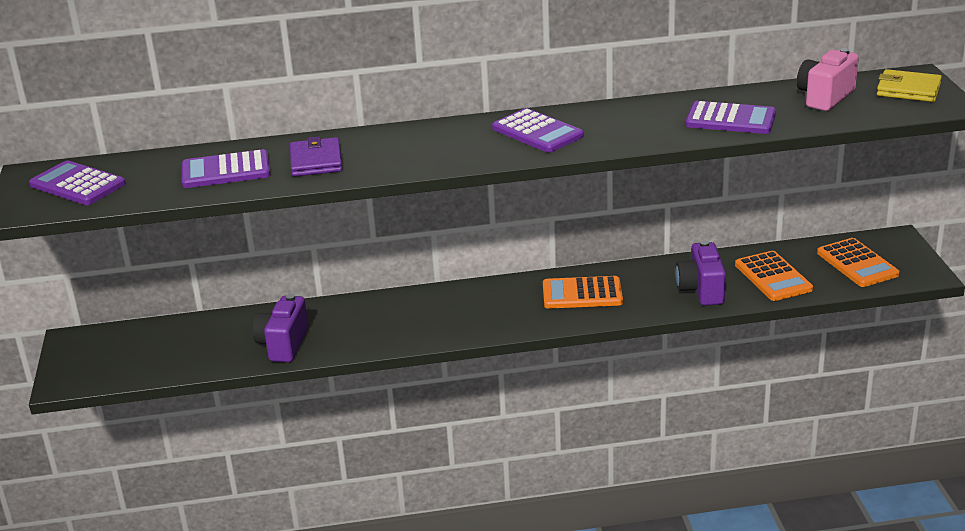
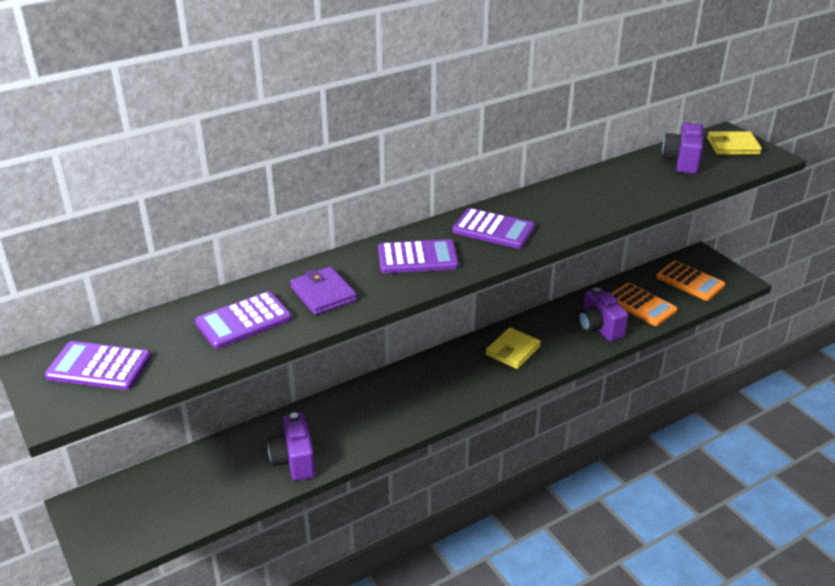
camera: 25 degrees left, 5 degrees up
orange calculator [543,276,623,309] -> yellow wallet [486,327,541,369]
purple calculator [685,101,776,134] -> purple calculator moved to [378,239,459,273]
pink camera [797,48,859,111] -> purple camera [662,121,704,174]

